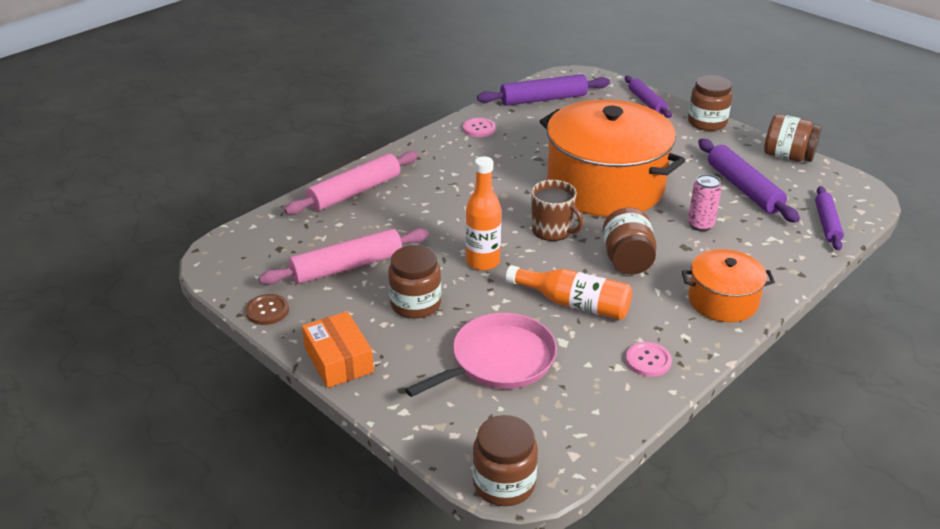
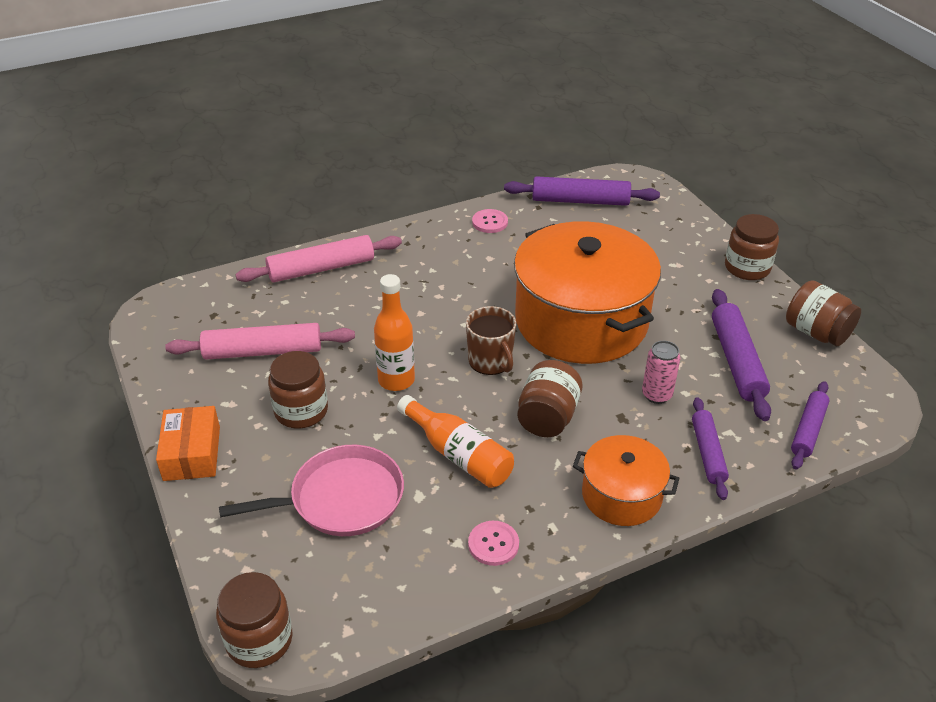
camera: 20 degrees right, 5 degrees up
brown button [245,294,289,325] -> none
purple rolling pin [625,76,672,118] -> purple rolling pin moved to [692,397,729,500]

